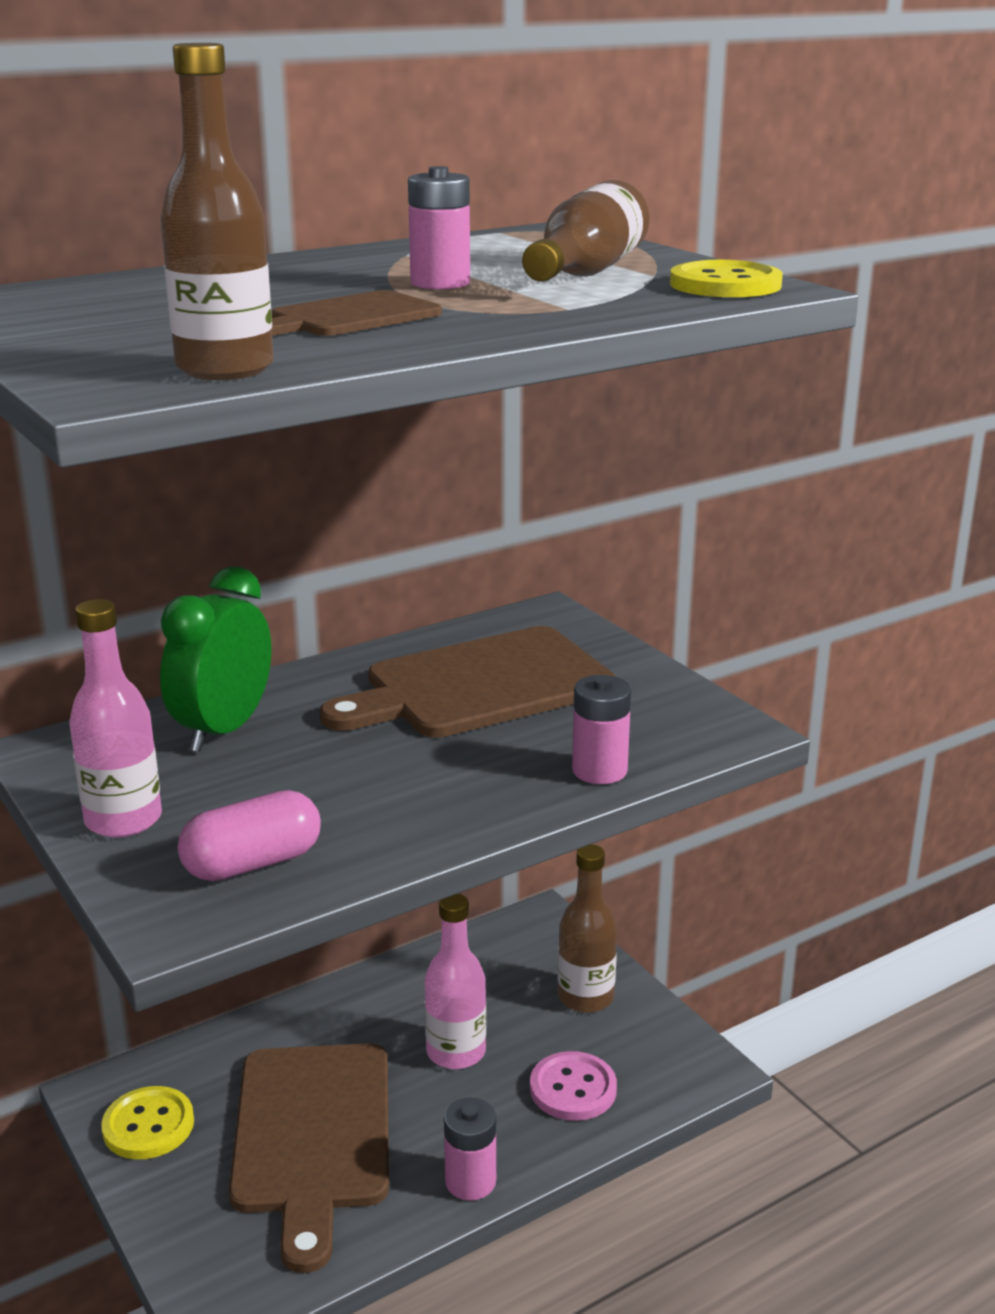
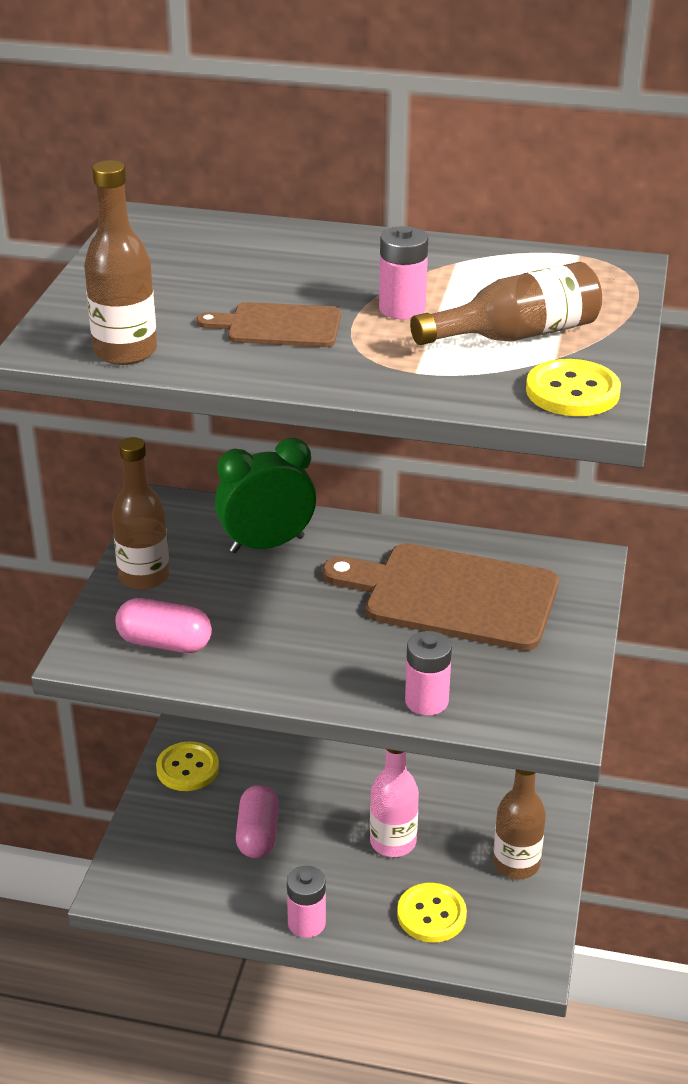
camera: 45 degrees right, 10 degrees up
pink bottle [69,599,162,838] -> brown bottle [112,437,170,590]
brown cutting board [229,1043,389,1273] -> pink capsule [236,785,279,858]
pink button [530,1051,617,1121] -> yellow button [397,883,467,942]

